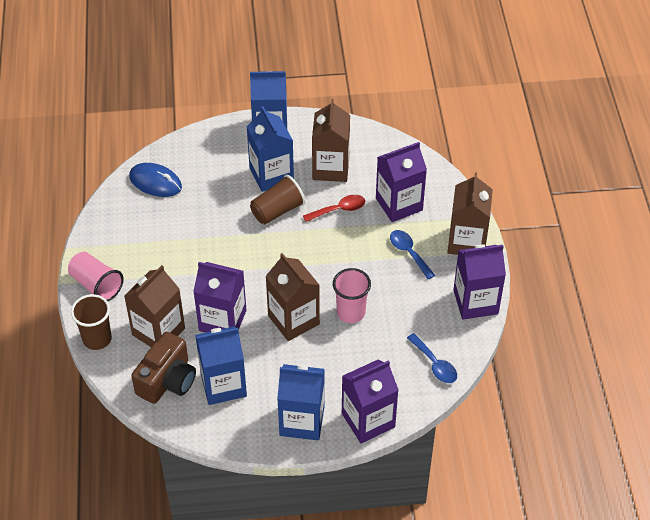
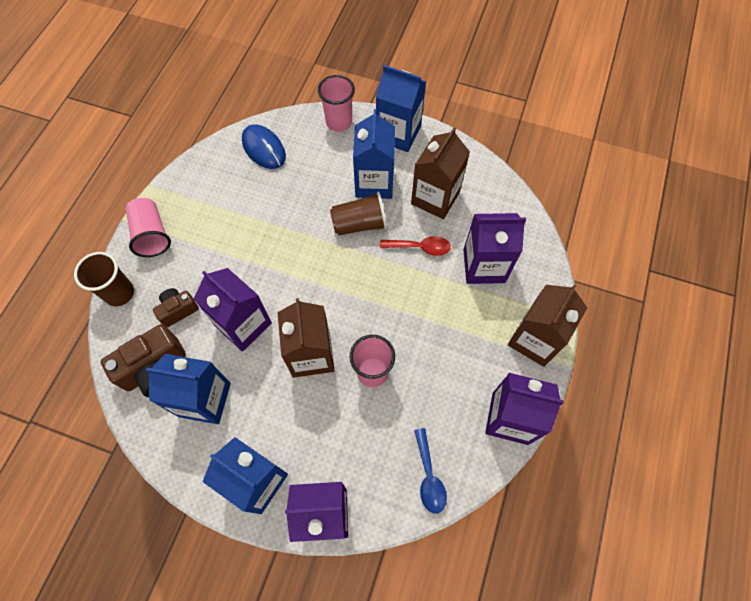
camera: 25 degrees right, 15 degrees up
brown carton [124,265,185,347] -> brown camera [153,288,199,327]
blue spoon [390,230,435,280] -> none
none -> pink cup [318,75,355,132]

